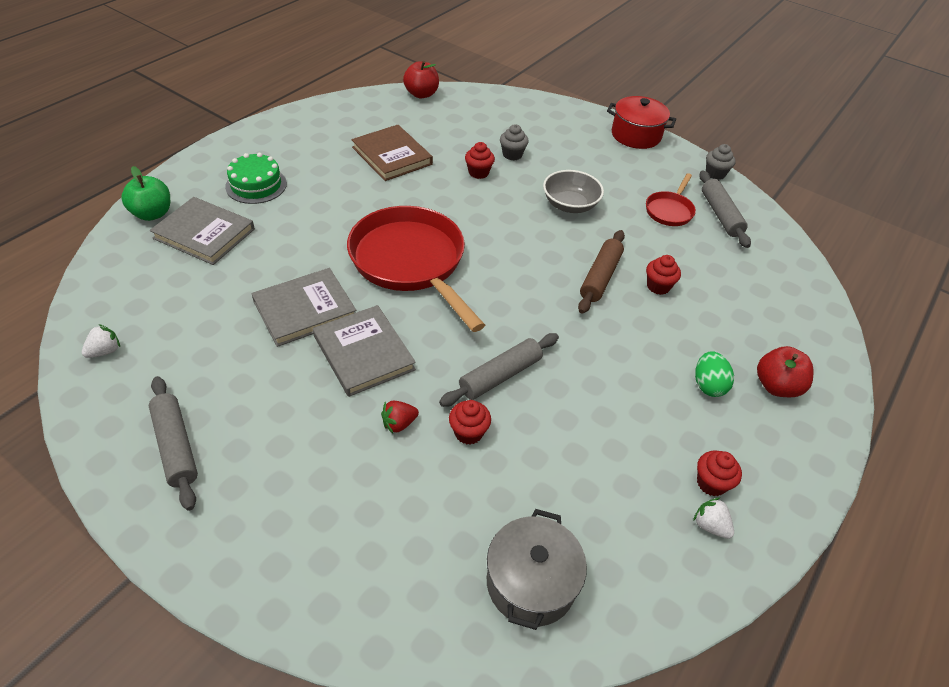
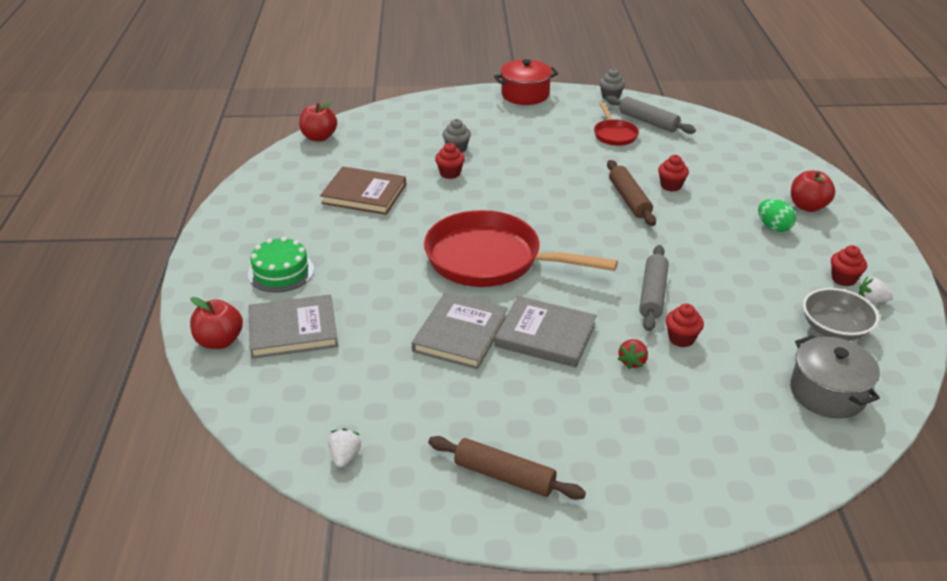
camera: 35 degrees left, 10 degrees down
green apple [121,166,170,221] -> red apple [190,297,243,349]
grey rolling pin [149,376,198,511] -> brown rolling pin [428,436,586,500]
grey bowl [543,170,604,213] -> grey bowl moved to [803,288,879,341]

